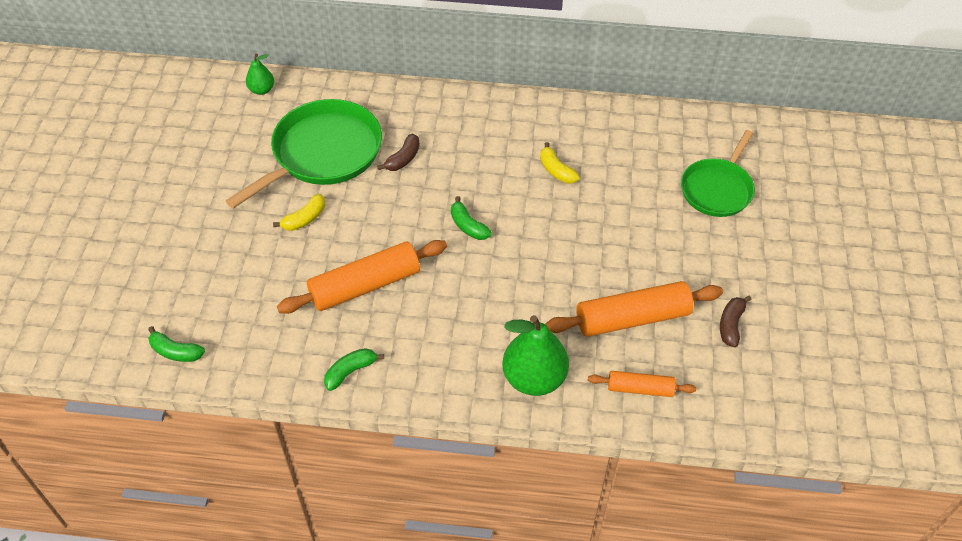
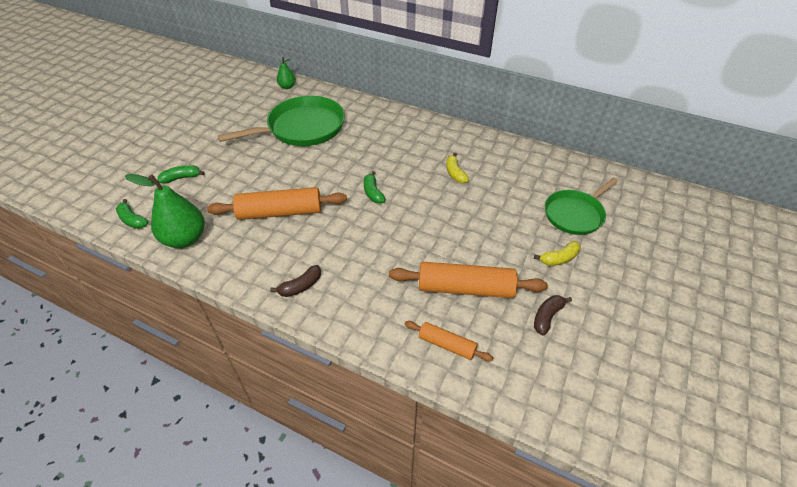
camera: 20 degrees right, 5 degrees down
yellow banana [273,194,325,231] -> yellow banana moved to [534,241,581,266]
green banana [324,348,384,391] -> green banana moved to [157,165,205,184]
brown banana [377,134,420,171] -> brown banana moved to [270,265,321,297]
green pear [502,315,569,396] -> green pear moved to [125,174,205,248]

